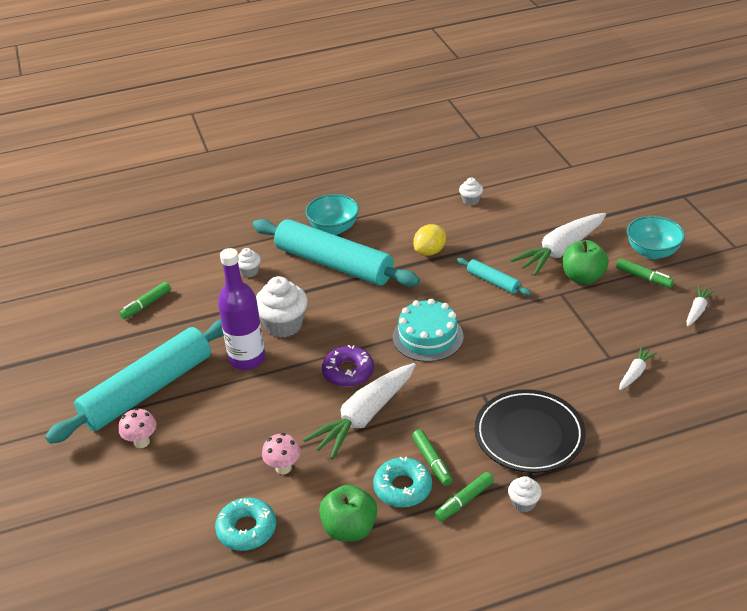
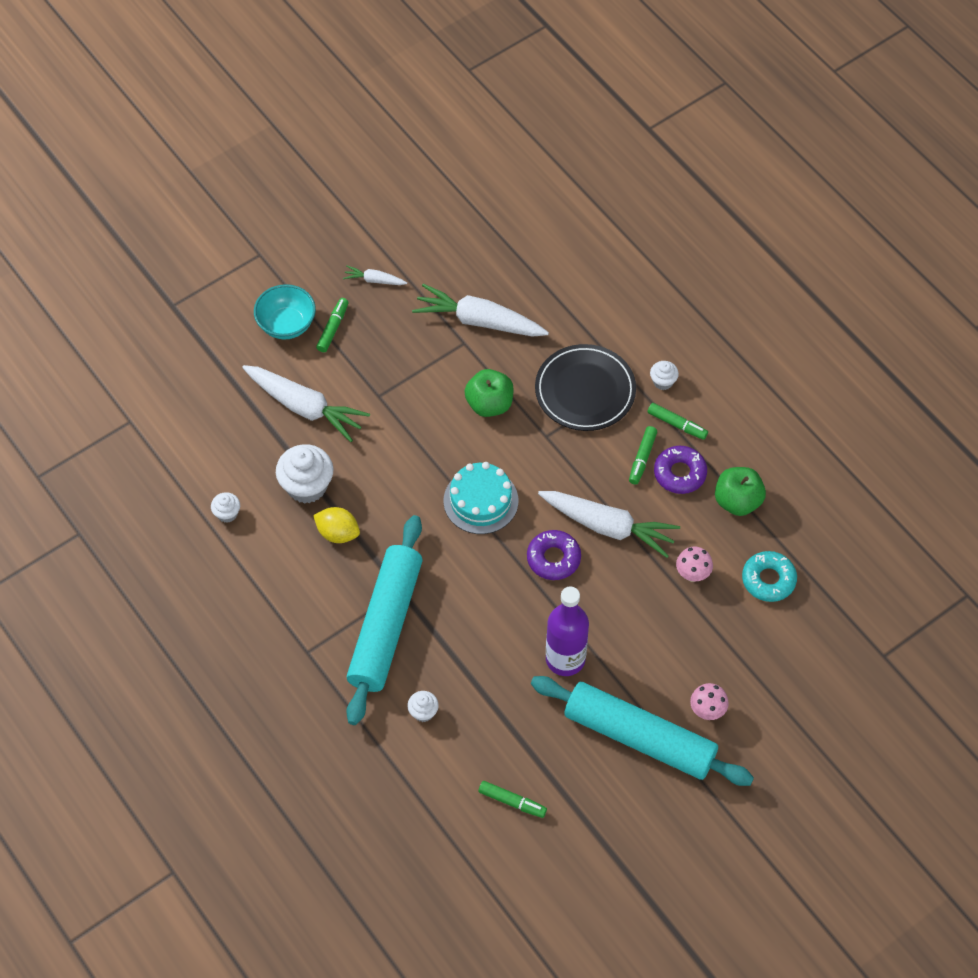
camera: 110 degrees left, 20 degrees up
white cupcake [256,276,308,338] -> white cupcake moved to [276,444,334,504]
turquoise bowl [305,194,359,235] -> none
turquoise donut [373,457,432,507] -> purple donut [654,446,707,494]
green marker [412,429,453,486] -> green marker turned 150 degrees clockwise [629,426,657,485]
turquoise rolling pin [457,258,531,296] -> none
green apple [563,240,609,284] -> green apple moved to [465,369,514,417]
white carrot [619,346,657,390] -> white carrot [412,284,549,337], size x2.12

